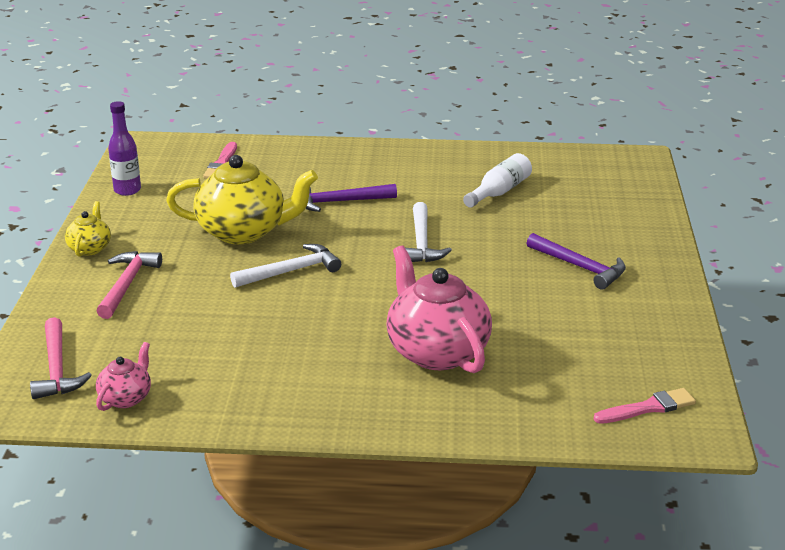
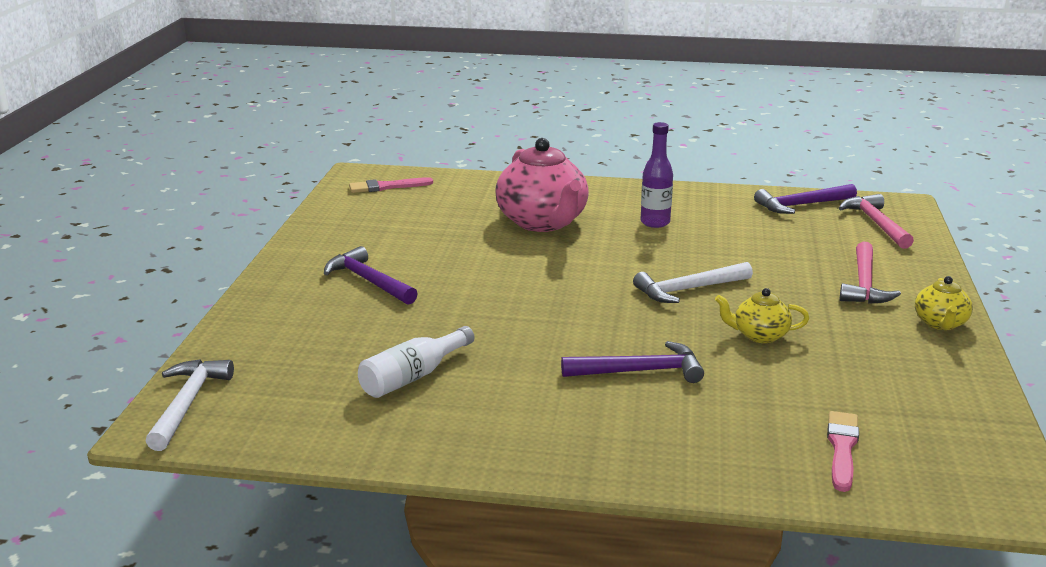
camera: 175 degrees left, 5 degrees down
pink teapot [96,342,151,411] -> purple hammer [754,184,857,214]
purple bottle [108,101,141,196] -> purple bottle moved to [640,122,673,228]
yellow teapot [166,155,318,244] -> yellow teapot [715,288,809,343], size x0.49
white hammer [405,202,452,262] -> white hammer moved to [145,359,234,451]

